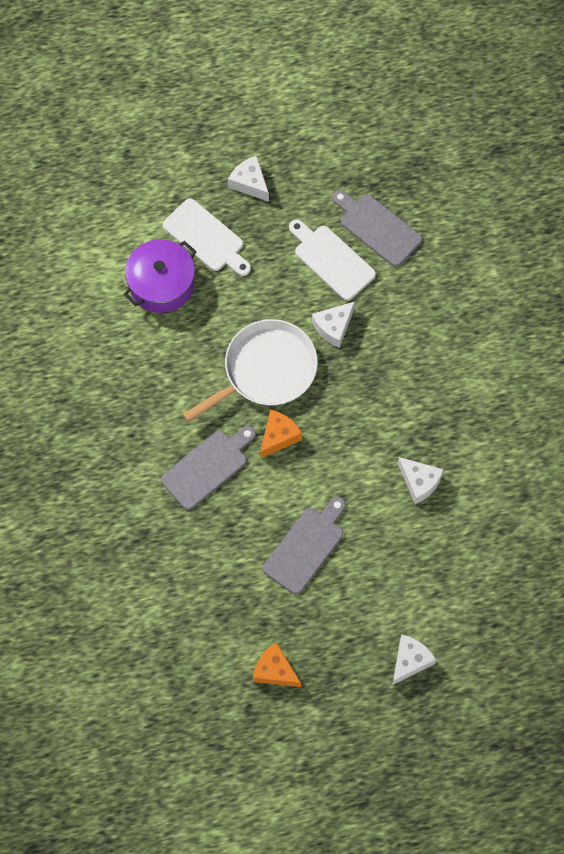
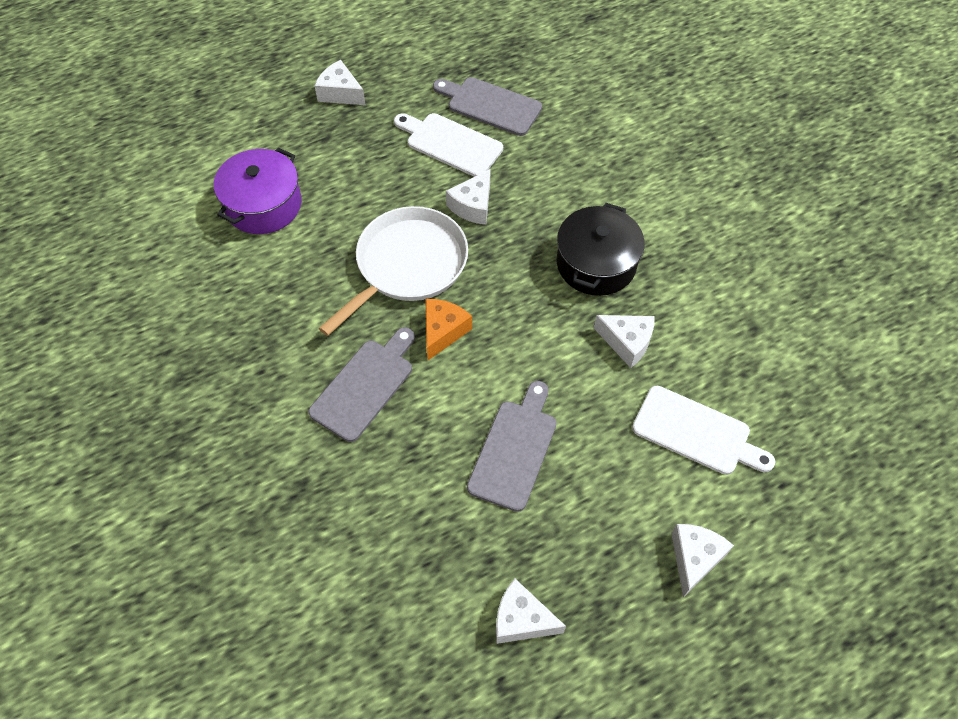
camera: 15 degrees left, 10 degrees down
white cutting board [163,198,251,276] -> white cutting board moved to [632,385,776,475]
orange cheese [253,642,301,687] -> white cheese [496,579,566,644]
none -> black pot [557,203,645,296]

